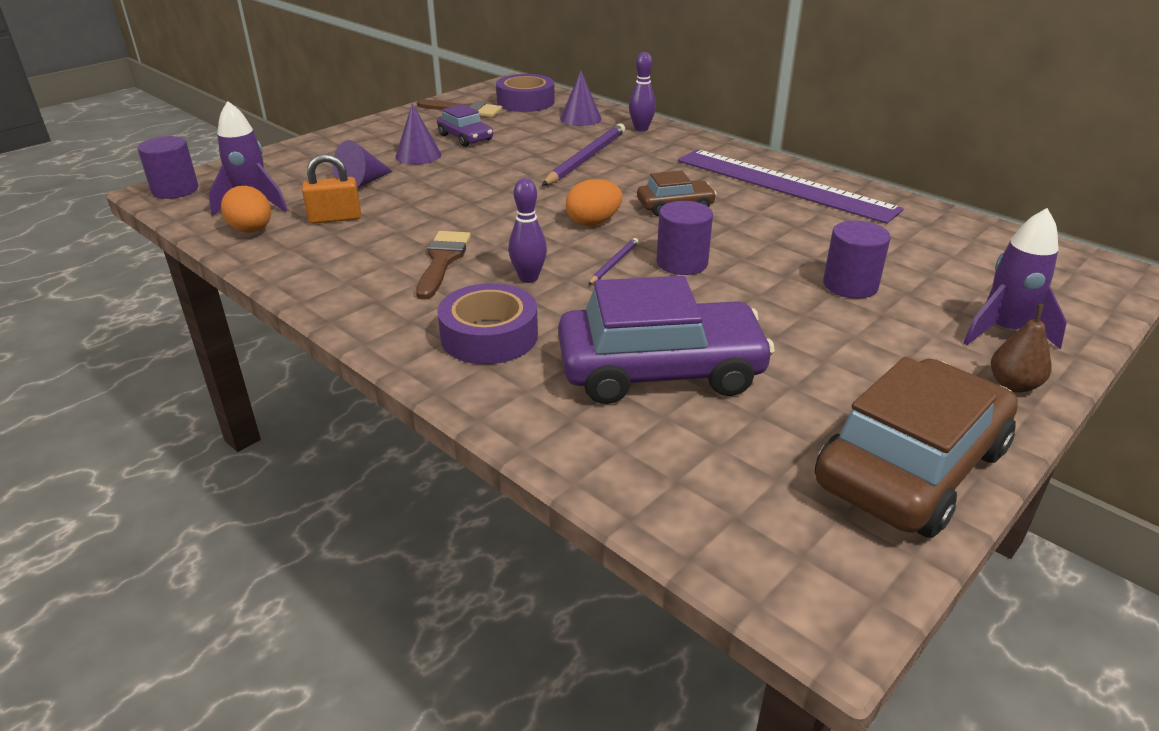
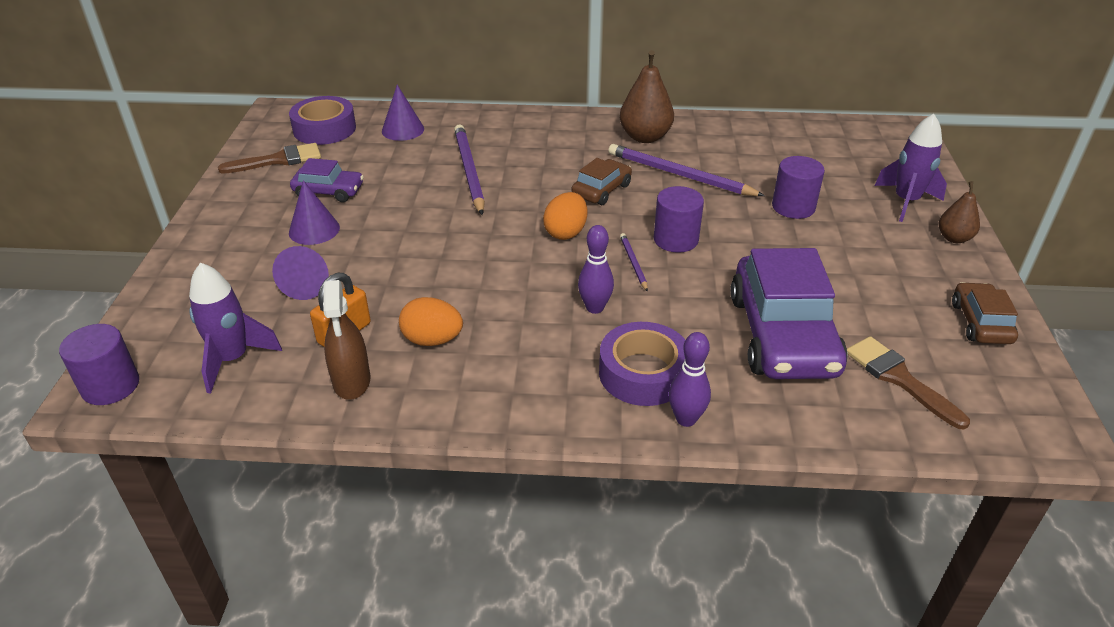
camera: 40 degrees left, 5 degrees up
orange egg [221,186,271,233] -> orange egg moved to [399,297,463,346]
brown brush [416,231,471,299] -> brown brush moved to [847,336,970,430]
purple car [558,276,775,404] -> purple car turned 135 degrees clockwise [730,248,848,379]
purple bowling pin [629,52,656,132] -> purple bowling pin moved to [669,332,711,427]
purple ruler [678,149,904,224] -> brown pear [620,50,674,143]
brown car [815,357,1018,538] -> brown car [952,282,1018,344], size x0.51
none -> brown spray bottle [323,280,371,400]
none -> purple pencil [608,144,765,196]

